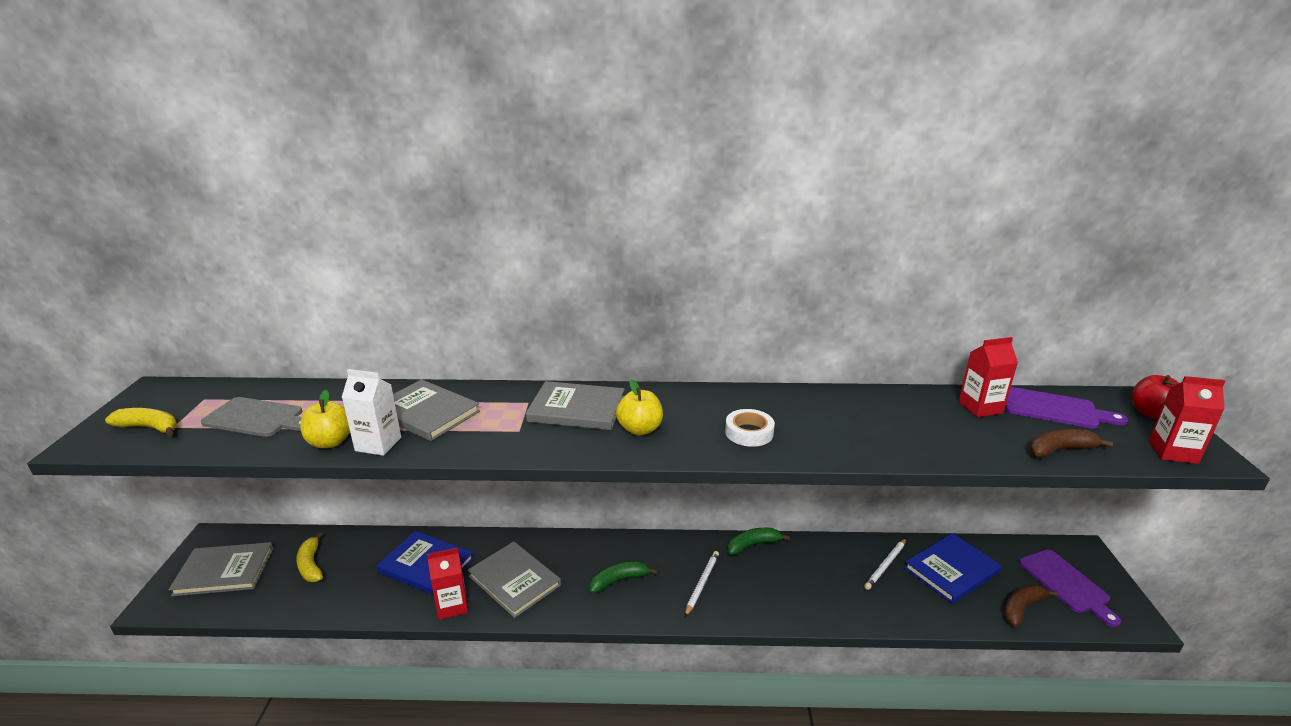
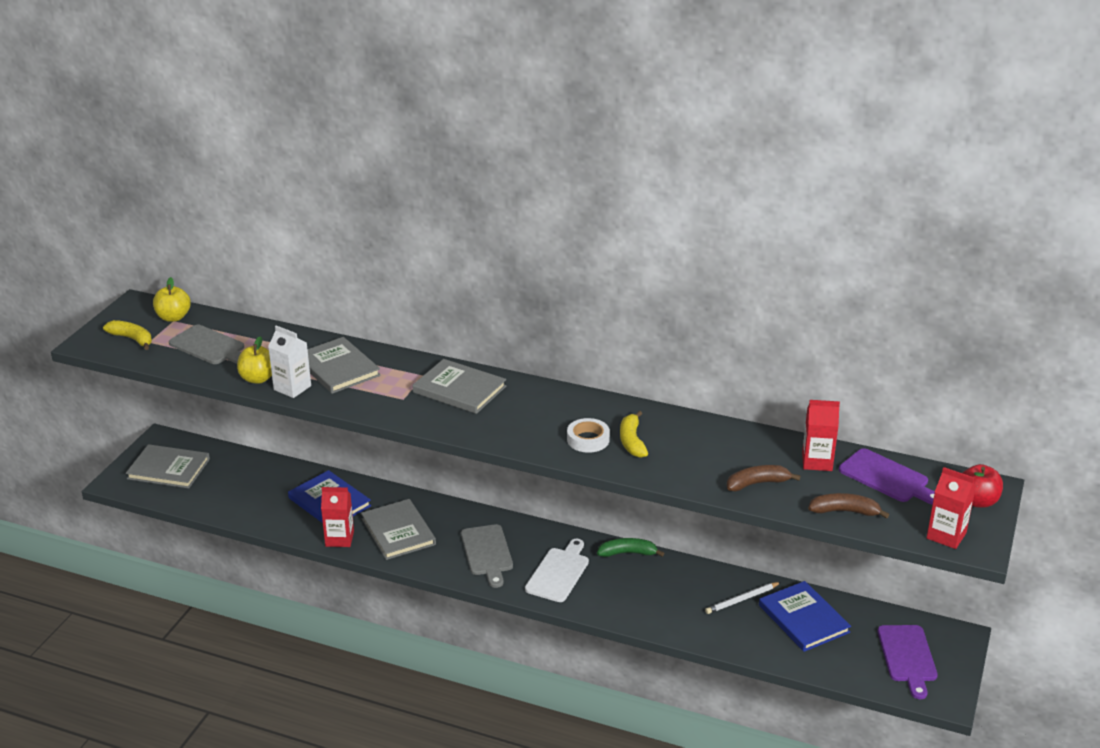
camera: 20 degrees right, 5 degrees up
yellow banana [296,532,323,582] -> yellow banana moved to [620,411,648,458]
green banana [589,561,658,594] -> grey cutting board [461,524,513,588]
yellow apple [616,379,663,435] -> yellow apple moved to [153,277,191,322]
white pencil [685,551,719,617] -> white cutting board [525,539,589,602]
blue book [904,533,1002,604] -> blue book turned 75 degrees clockwise [759,581,851,652]
brown banana [1004,585,1058,627] -> brown banana moved to [727,465,801,492]

